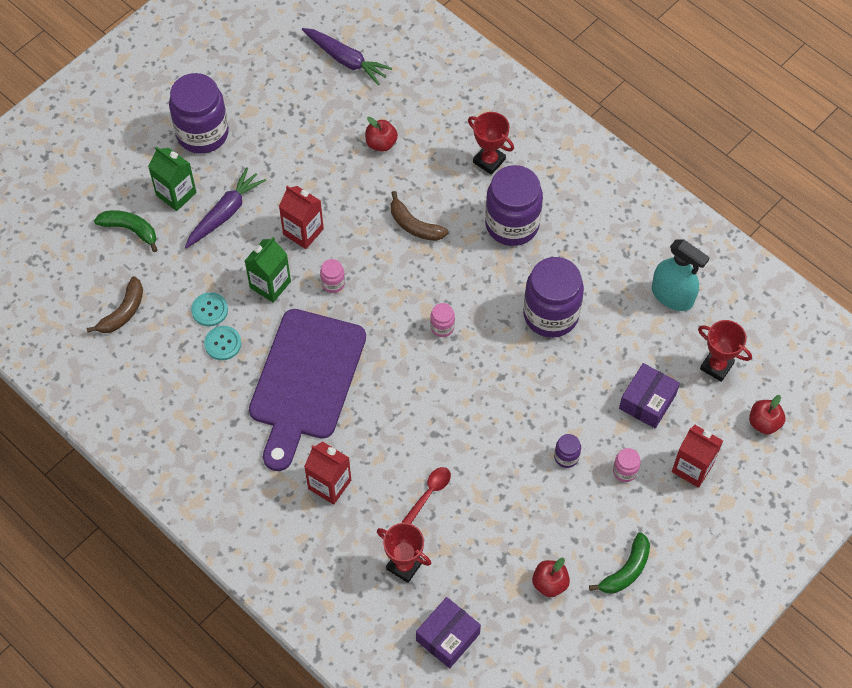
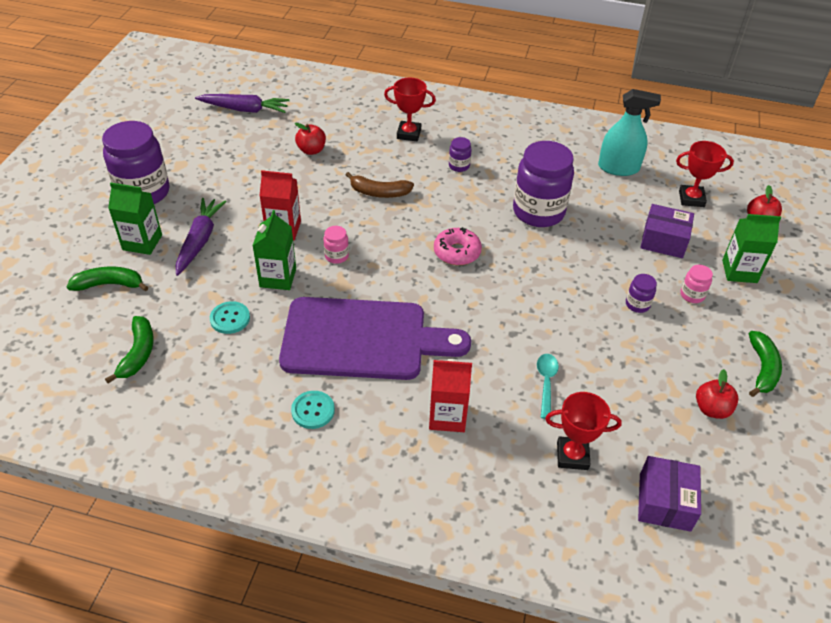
camera: 30 degrees left, 15 degrees down
brown banana [87,276,143,333] -> green banana [105,316,154,384]
turquoise button [204,326,241,360] -> turquoise button moved to [291,391,335,429]
purple cutting board [249,309,366,471] -> purple cutting board turned 75 degrees counterclockwise [279,297,471,380]
red spoon [402,467,451,524] -> turquoise spoon [537,354,559,419]
pink jar [430,303,455,337] -> pink donut [434,227,482,265]
purple jar [485,165,543,246] -> purple jar [449,137,472,172], size x0.43
purple box [619,363,680,428] -> purple box turned 75 degrees counterclockwise [640,204,694,258]
red carton [672,425,723,488] -> green carton [722,214,781,283]

